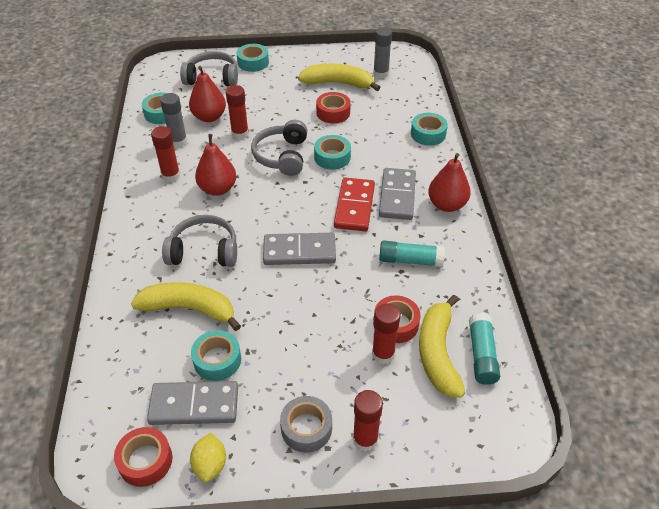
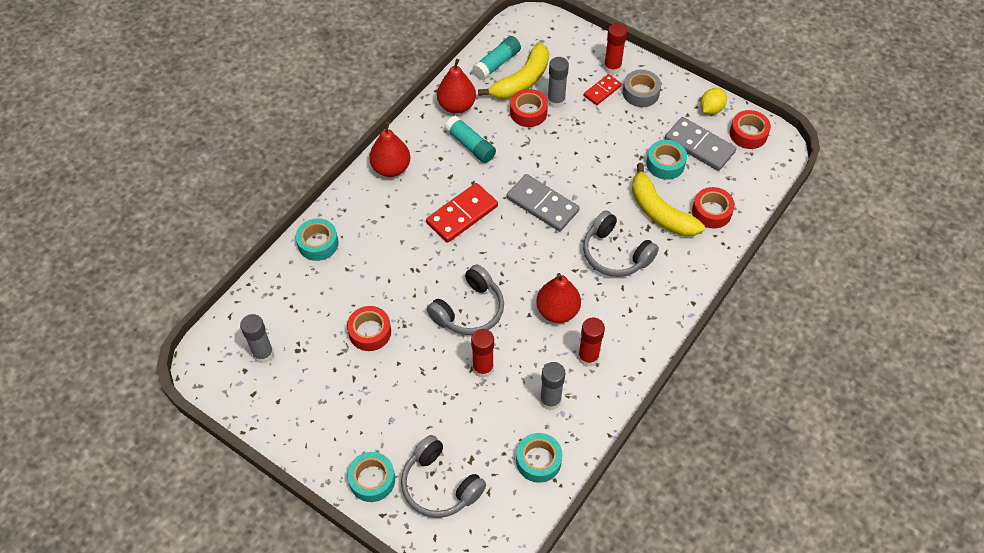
camera: 140 degrees left, 10 degrees up
red pear [189,66,226,122] -> red pear moved to [437,59,476,114]
yellow banana [298,63,381,91] -> none
turquoise tape [314,135,351,170] -> none
red glue stick [372,303,401,364] -> grey glue stick [547,57,569,108]
grey domino [379,168,416,220] -> none
none -> red domino [584,74,622,105]
none -> red tape [692,187,735,228]

